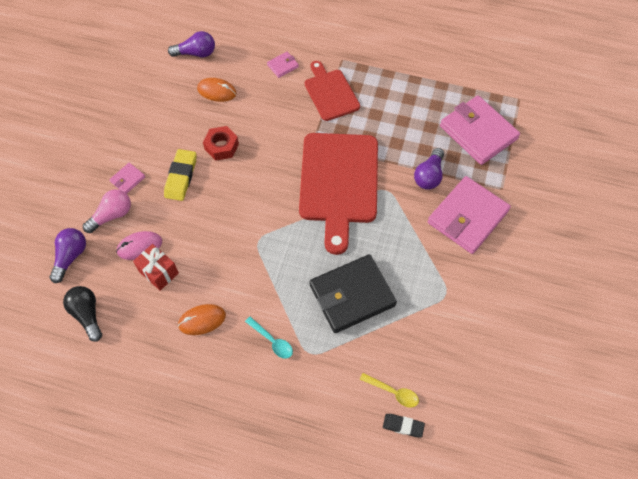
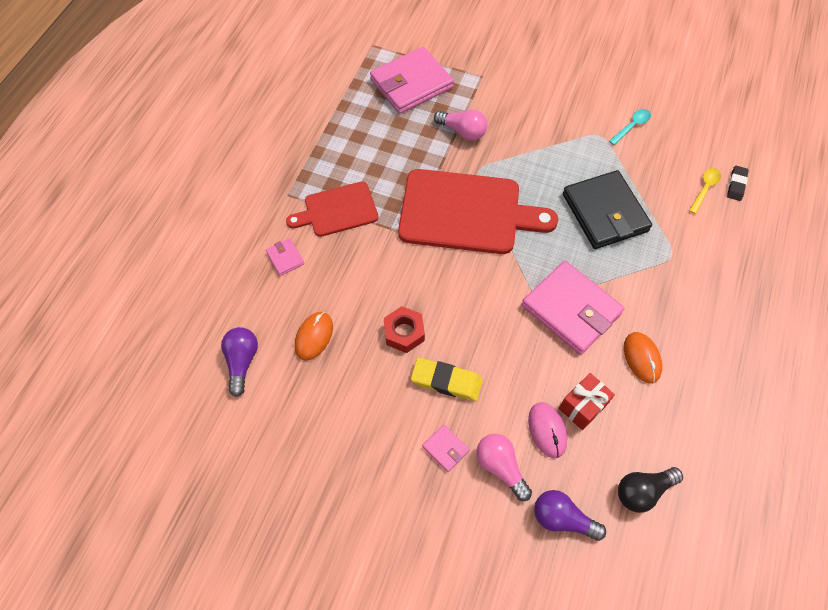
camera: 85 degrees left, 0 degrees up
turquoise spoon [245,317,293,359] -> turquoise spoon moved to [609,109,651,145]
purple light bulb [414,148,444,190] -> pink light bulb [434,110,487,141]
pink wallet [428,176,511,254] -> pink wallet moved to [522,261,624,355]

